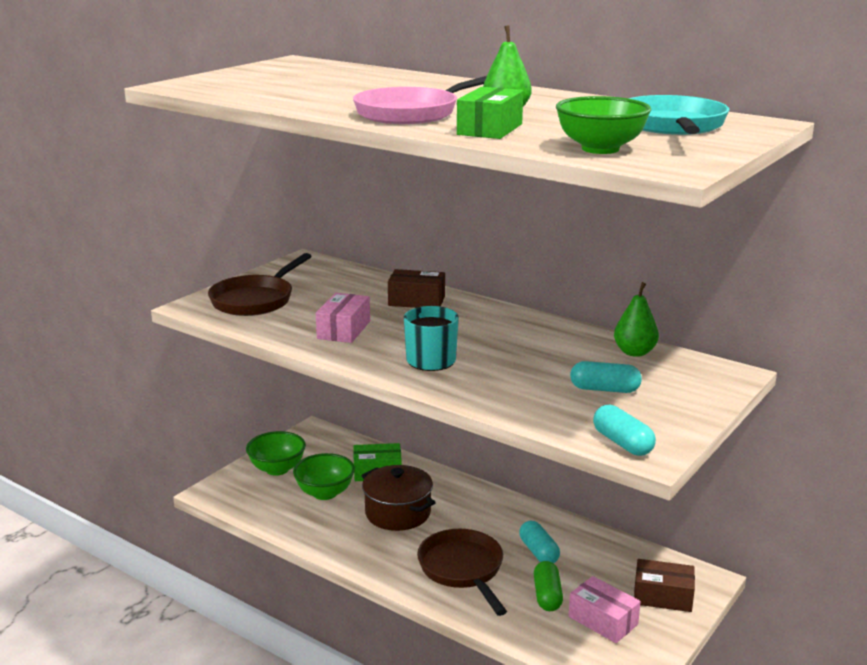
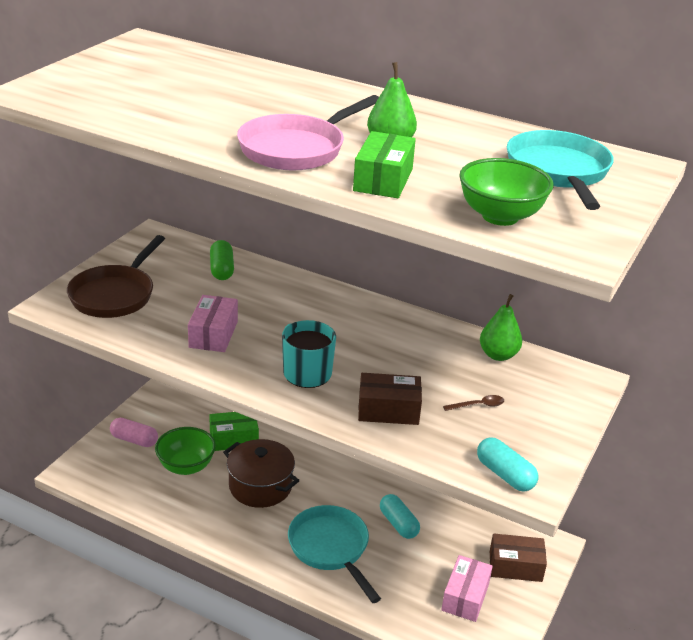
camera: 10 degrees left, 10 degrees up
green bowl [246,431,306,476] -> pink capsule [110,418,158,447]
brown box [388,269,445,308] -> brown box moved to [358,373,422,425]
brown pan [417,529,507,616] -> turquoise pan [288,505,381,603]
green capsule [534,561,563,611] -> green capsule moved to [210,240,234,280]
pink box [568,576,641,643] -> pink box turned 75 degrees clockwise [441,555,493,622]
turquoise capsule [570,361,642,393] -> brown spoon [443,395,504,411]

